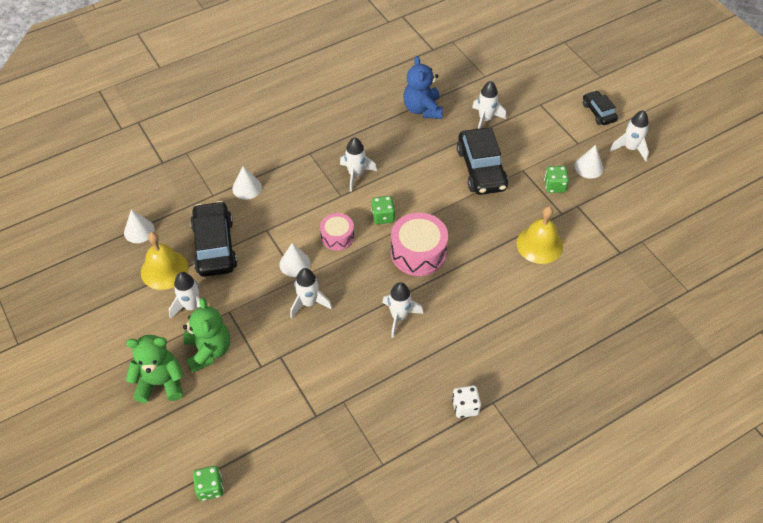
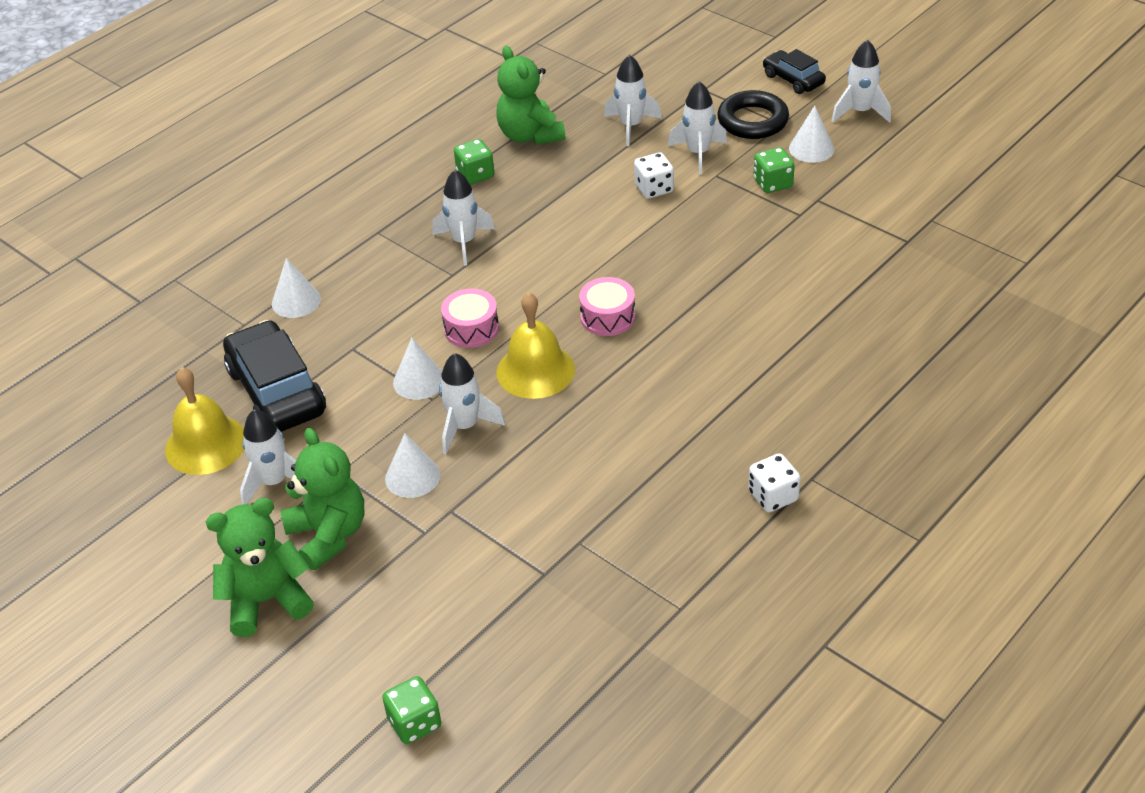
camera: 15 degrees left, 10 degrees down
white cone [124,209,155,243] -> white cone moved to [385,433,440,498]
green dice [371,196,395,224] -> green dice moved to [454,139,494,185]
white rocket [382,282,423,337] -> white rocket moved to [668,81,727,174]
pink drum [391,212,448,276] -> pink drum [579,277,635,336], size x0.60
blue teddy bear [403,56,443,119] -> green teddy bear [497,46,565,145]
black car [457,128,508,195] -> white dice [634,152,674,199]
yellow bell [517,206,563,264] -> yellow bell moved to [497,292,575,399]
none -> black ring [717,90,789,139]

